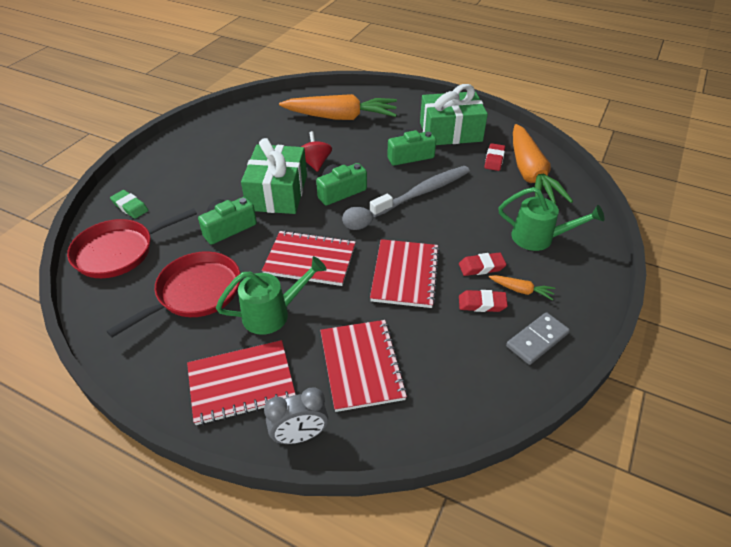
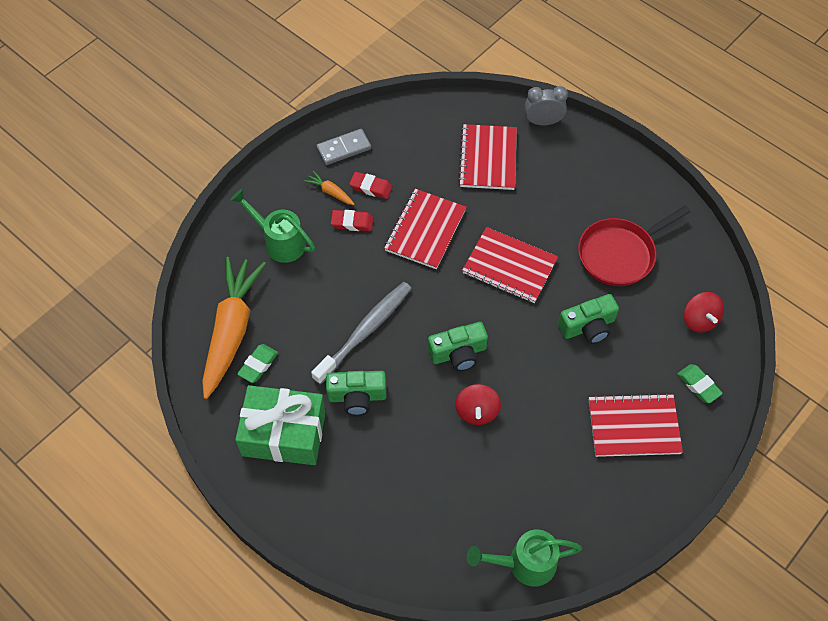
camera: 165 degrees left, 15 degrees up
red pan [67,208,197,278] -> red spinning top [684,292,724,332]
red notebook [187,340,296,425] -> red notebook moved to [589,393,683,457]
green watering can [216,256,327,335] -> green watering can moved to [467,530,582,587]
green gift [241,138,307,214] -> none
orange carrot [279,94,397,120] -> none
grey egg [342,207,373,230] -> none
grey toothbrush [370,166,470,217] -> grey toothbrush turned 150 degrees clockwise [311,282,412,385]
red eraser [484,143,505,171] -> green eraser [237,344,278,383]

